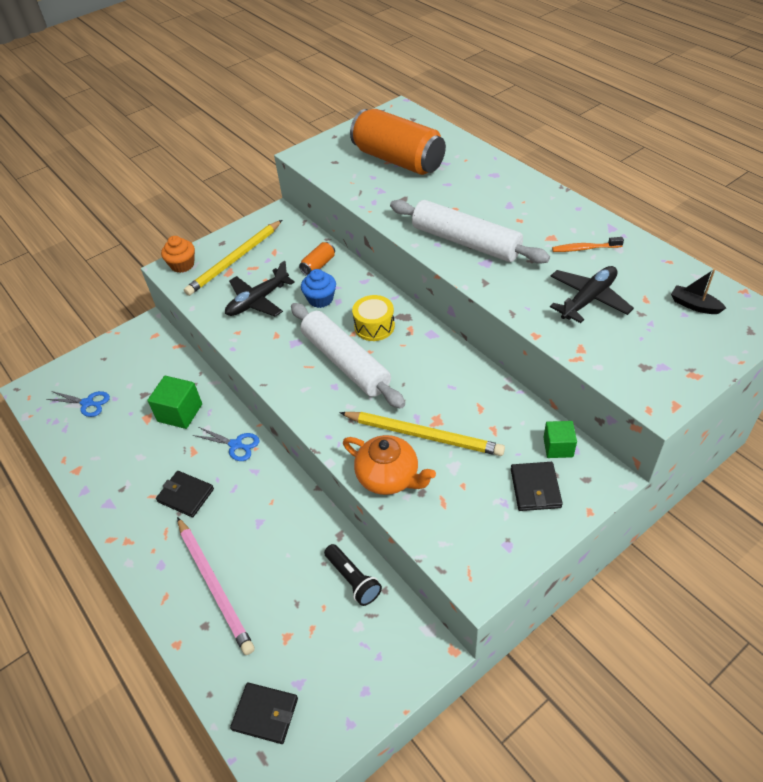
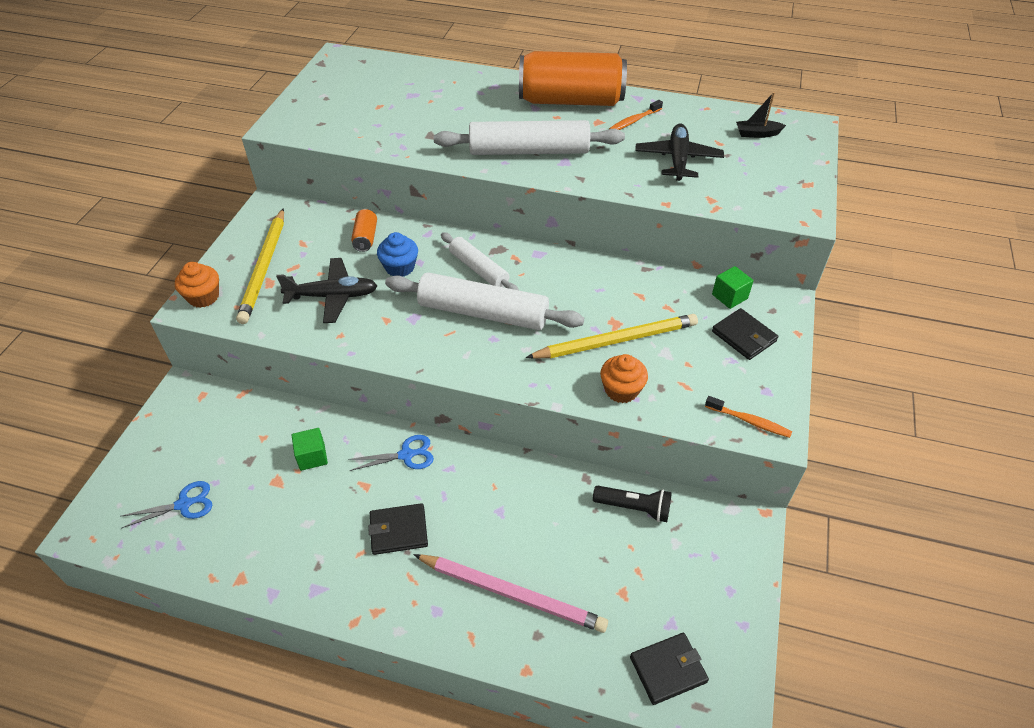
camera: 40 degrees left, 0 degrees up
green cube [147,376,202,429] -> green cube [291,428,328,471], size x0.64
black plane [225,261,295,317] -> black plane turned 105 degrees counterclockwise [276,258,377,323]
orange teapot [343,435,436,495] -> orange cupcake [600,354,648,403]
orange can [350,109,446,175] -> orange can moved to [519,51,627,106]
yellow drum [352,295,395,341] -> white rolling pin [441,232,519,290]
none -> orange toothbrush [705,396,792,438]

